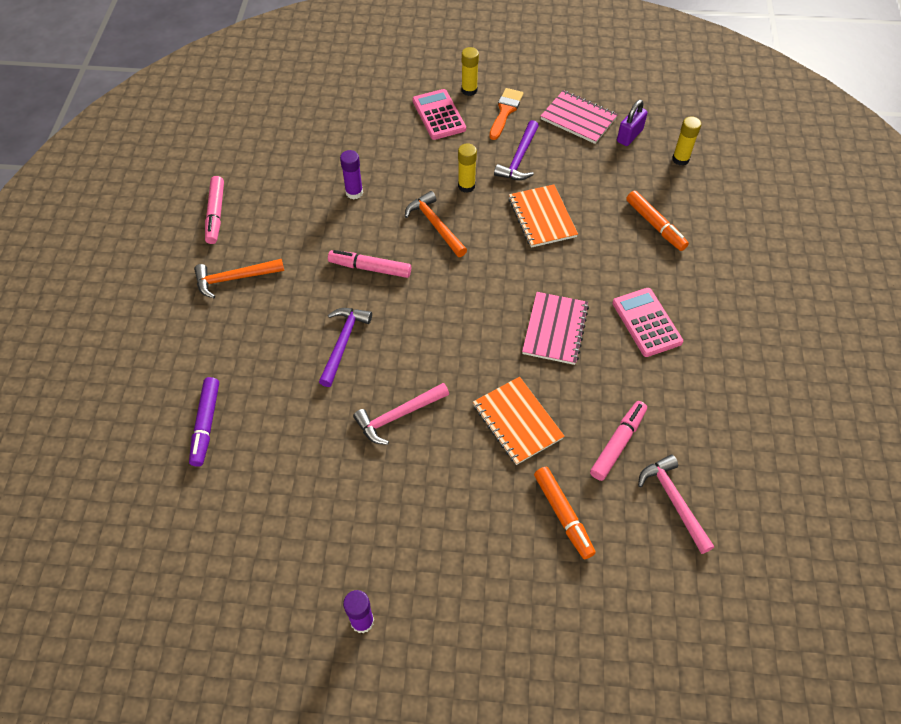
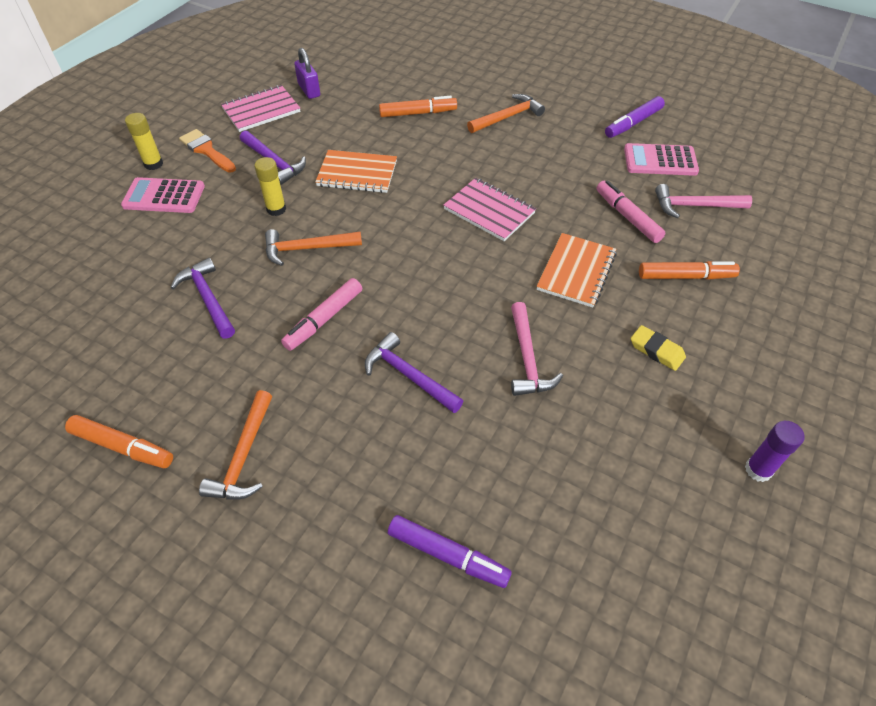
camera: 65 degrees left, 5 degrees down
pink marker [205,176,224,244] -> orange marker [65,415,173,468]
purple glue stick [340,150,363,199] -> purple hammer [171,258,235,339]
orange notebook [473,377,564,465] -> orange notebook turned 60 degrees counterclockwise [537,233,617,308]
pink calculator [612,288,683,357] -> pink calculator moved to [624,143,699,176]
yellow glue stick [672,116,701,166] -> none
none -> orange hammer [467,94,545,133]
none -> purple marker [605,96,665,138]
none -> yellow eraser [631,325,686,371]

